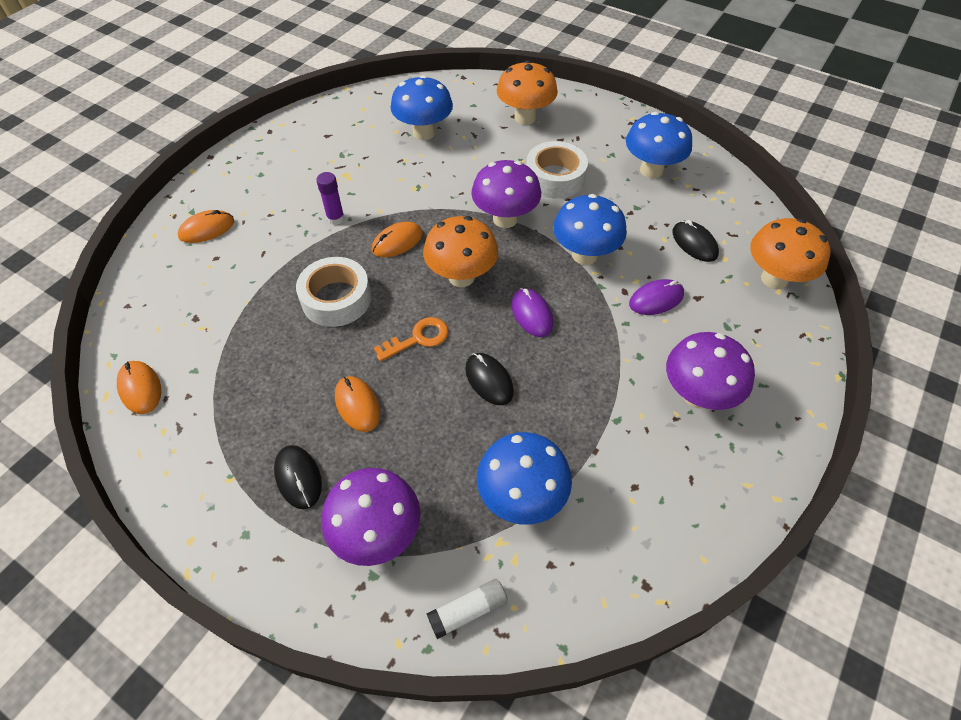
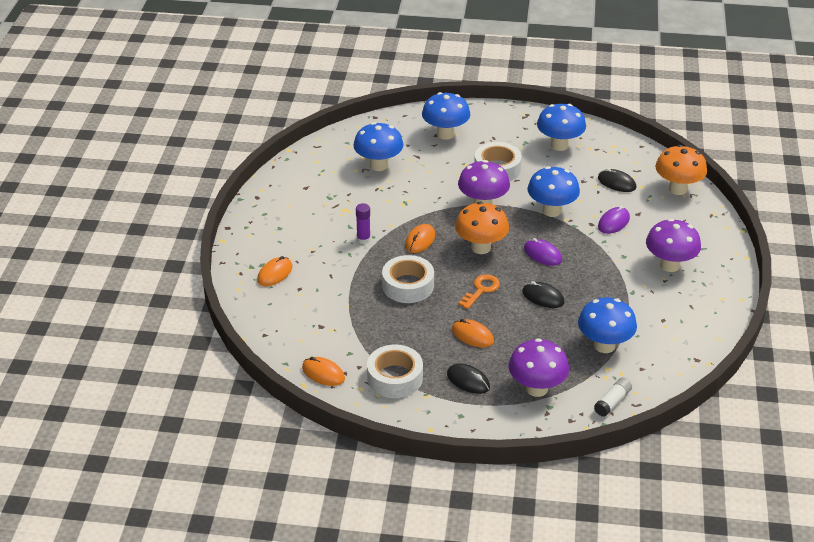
camera: 25 degrees left, 15 degrees down
orange mushroom [497,60,558,125] -> blue mushroom [422,92,470,140]
none -> white tape [367,345,423,398]

